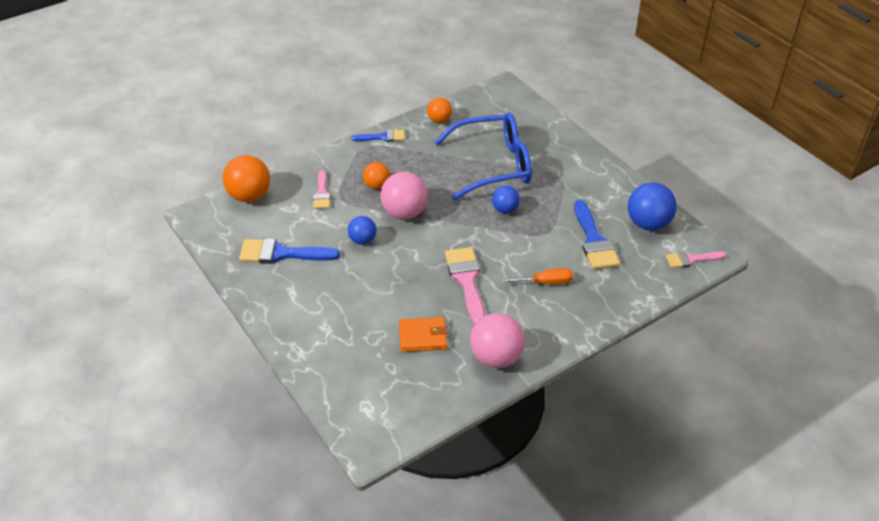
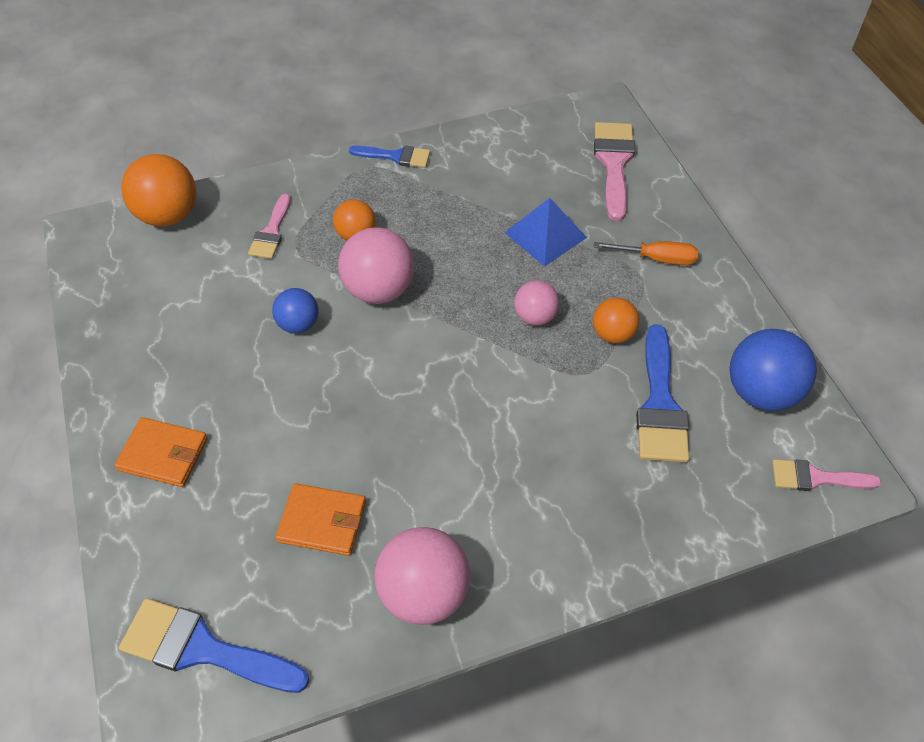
camera: 15 degrees right, 10 degrees up
blue brush [239,238,340,264] -> blue brush moved to [119,598,310,693]
orange ball [427,98,452,123] -> orange ball moved to [593,298,639,343]
blue glasses [435,112,532,200] -> blue pyramid [505,198,587,267]
pink brush [445,247,485,324] -> pink brush moved to [594,122,635,221]
blue ball [492,186,520,214] -> pink ball [514,280,559,326]
orange screwdriver [501,268,573,284] -> orange screwdriver moved to [594,241,698,265]
none -> orange wallet [114,417,208,487]

